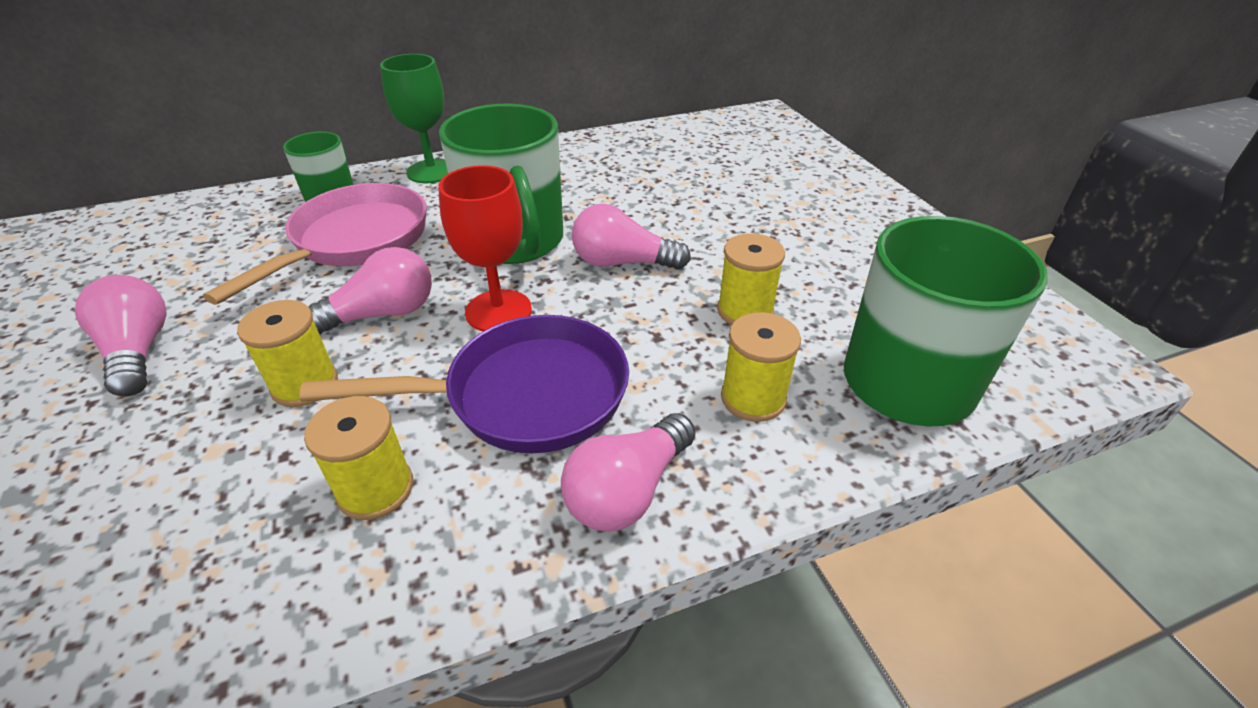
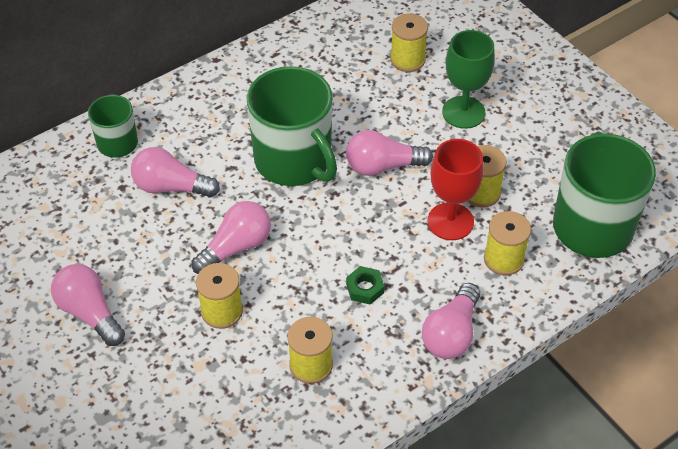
camera: 15 degrees left, 10 degrees up
pink pan [203,183,427,305] -> pink light bulb [131,147,220,198]
purple pan [299,315,629,453] -> green nut [346,266,385,305]
green goblet [380,54,448,183] -> green goblet moved to [442,30,495,129]
red goblet [438,165,532,331] -> red goblet moved to [428,139,484,240]
none -> yellow spool [390,14,428,72]

